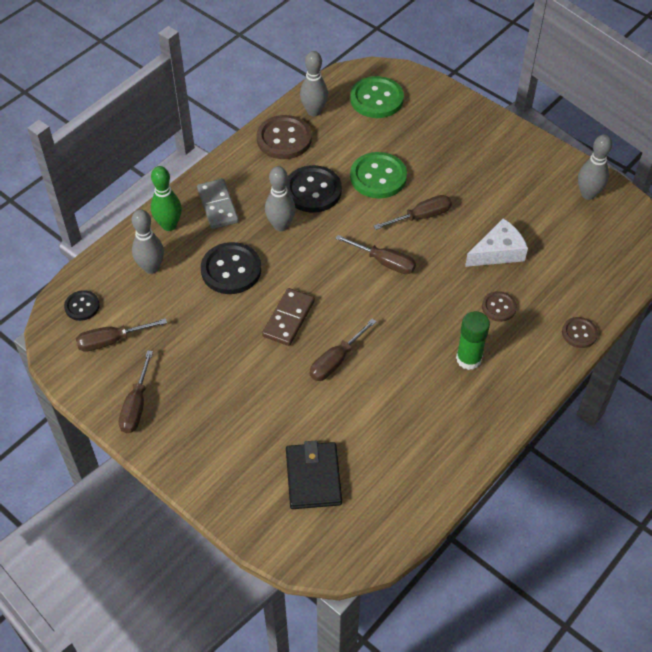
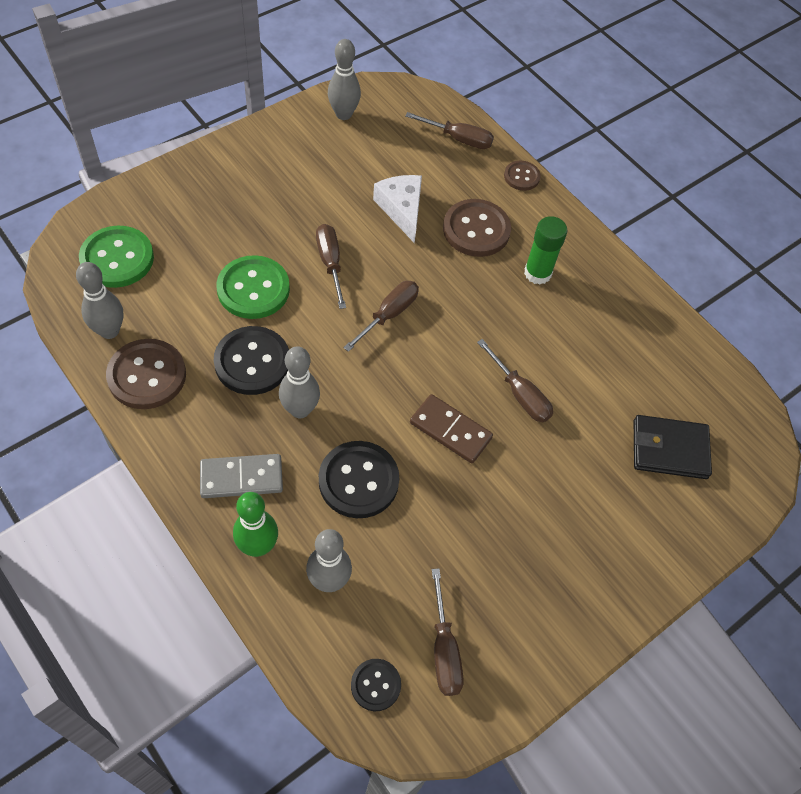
camera: 85 degrees left, 5 degrees up
brown screwdriver [118,350,153,433] -> brown screwdriver moved to [405,112,494,149]
brown button [482,291,517,322] -> brown button [443,199,511,257], size x1.79

